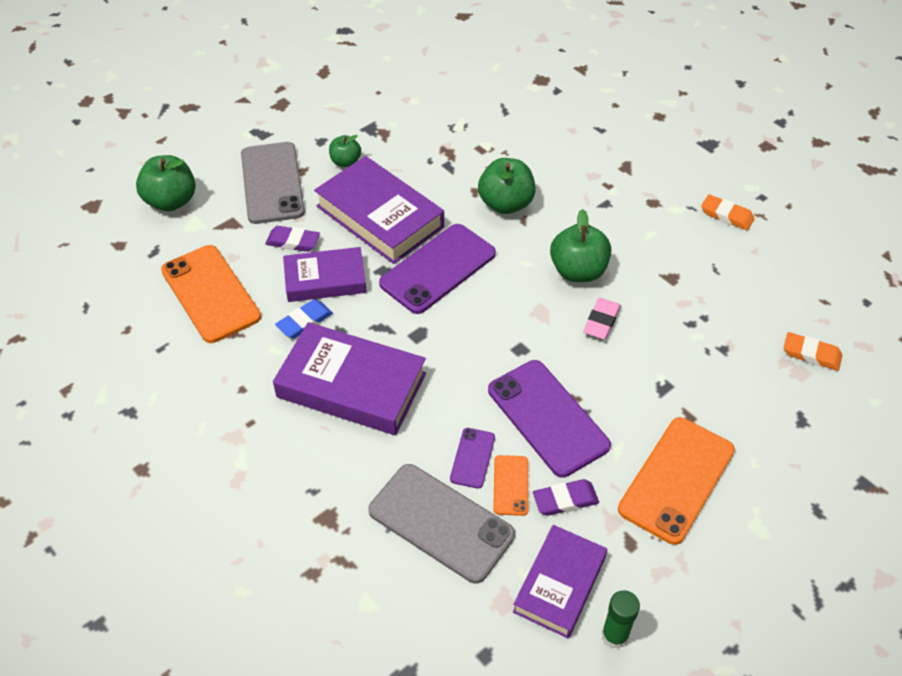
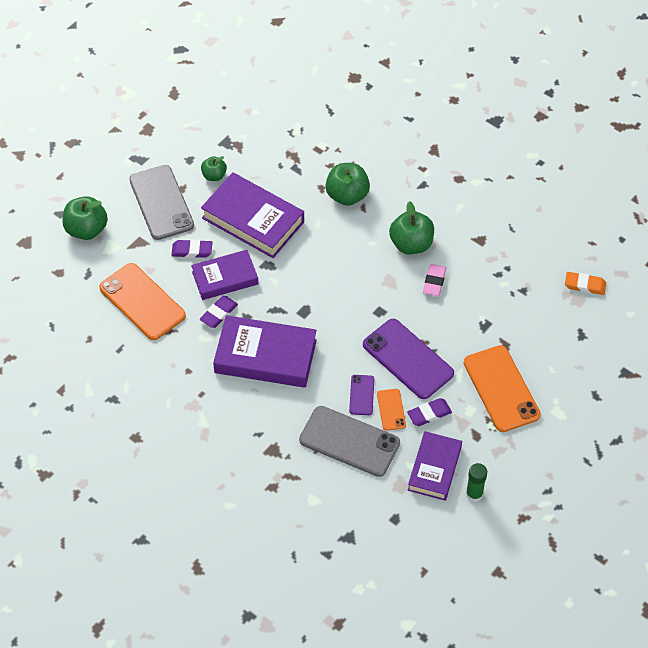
camera: 10 degrees left, 5 degrees up
blue eraser [275,299,333,339] -> purple eraser [200,296,238,328]
purple phone [379,224,496,314] -> none
orange phone [618,417,735,545] -> orange phone turned 45 degrees counterclockwise [464,345,541,432]
orange eraser [701,194,755,231] -> none

